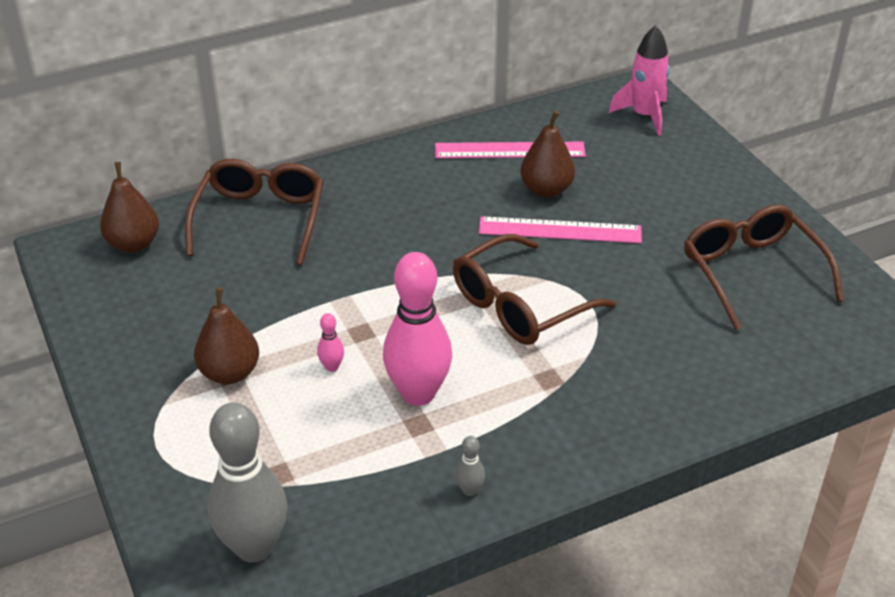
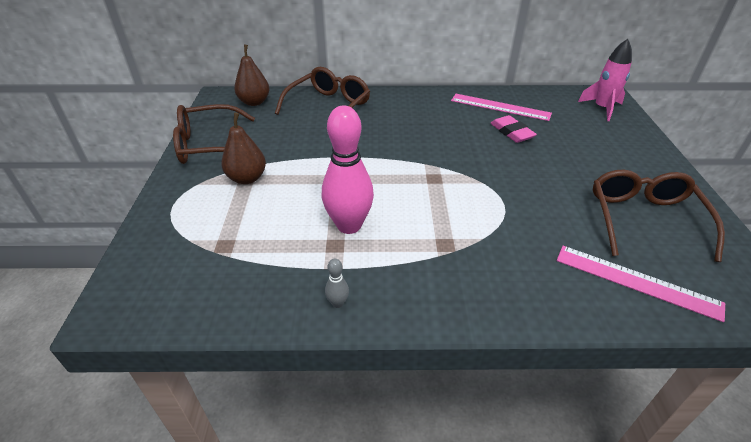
camera: 25 degrees right, 0 degrees up
grey bowling pin [208,402,287,563] -> none
pink bowling pin [317,313,344,372] -> none
brown glasses [453,234,616,345] -> brown glasses moved to [173,104,255,164]
pink ruler [479,216,642,243] -> pink ruler moved to [557,246,725,322]
brown pear [520,111,575,198] -> pink eraser [490,115,537,143]

